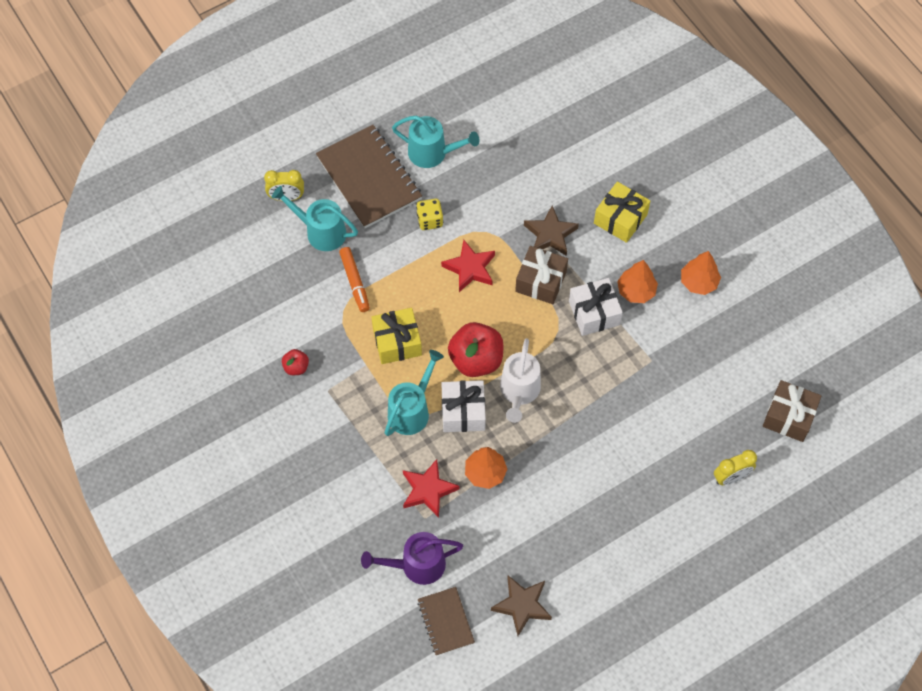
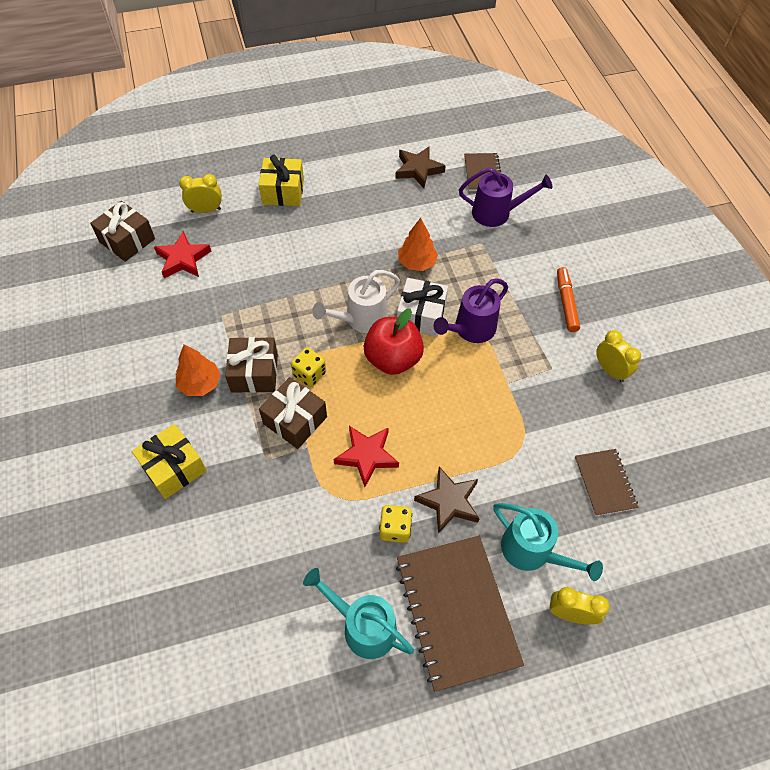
camera: 165 degrees left, 5 degrees down
red apple [282,349,309,375] -> none
orange marker [339,247,370,312] -> orange marker moved to [557,267,580,332]
yellow gift [371,308,422,364] -> yellow gift moved to [259,155,304,206]
turquoise watering can [384,350,444,436] -> purple watering can [434,278,508,343]
red star [403,459,459,518] -> red star moved to [154,231,212,278]
white watering can [500,338,541,423] -> white watering can turned 150 degrees counterclockwise [312,270,400,333]
brown star [524,206,579,256] -> brown star moved to [414,466,480,534]
white gift [569,278,623,336] -> brown gift [225,337,278,393]
orange tree [681,251,721,295] -> none
none -> yellow dice [291,347,326,387]
none -> brown notebook [575,449,638,516]
none -> yellow clock [596,330,641,382]

